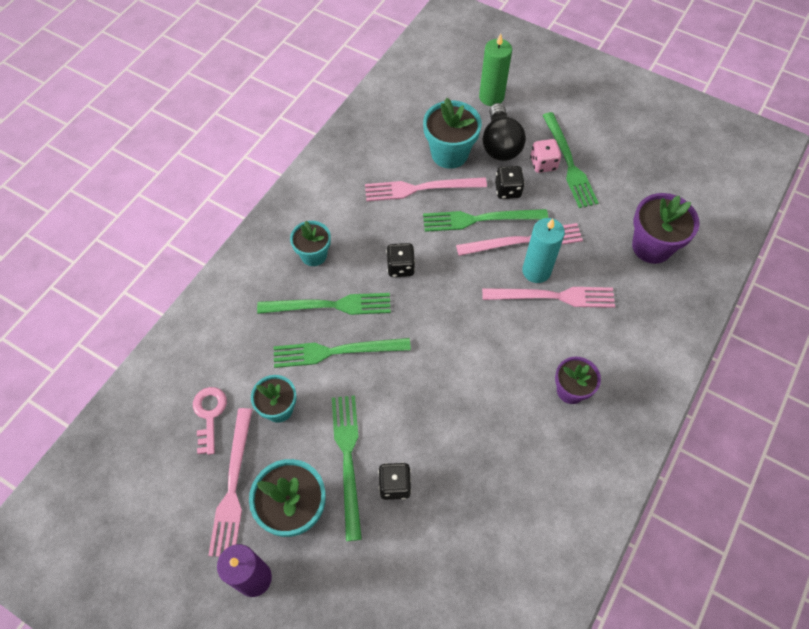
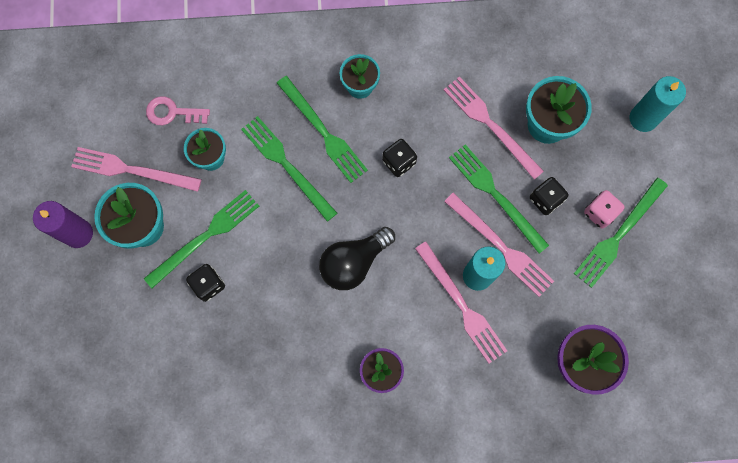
camera: 55 degrees right, 15 degrees up
pink key [193,387,227,455] -> pink key turned 135 degrees counterclockwise [146,96,210,125]
pink fork [208,408,252,557] -> pink fork turned 45 degrees clockwise [71,147,202,192]
green candle [479,34,512,106] -> turquoise candle [629,76,686,132]
black light bulb [483,103,526,161] -> black light bulb moved to [319,227,395,290]

